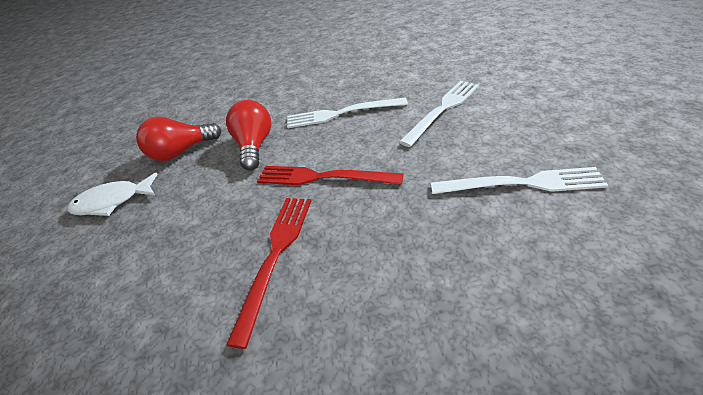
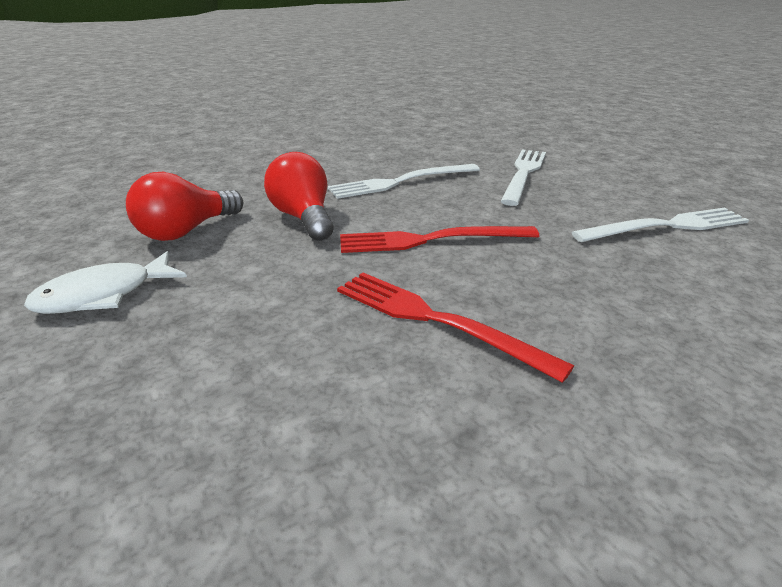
camera: 25 degrees left, 10 degrees down
red fork [226,198,311,349] -> red fork turned 45 degrees counterclockwise [337,273,574,383]

